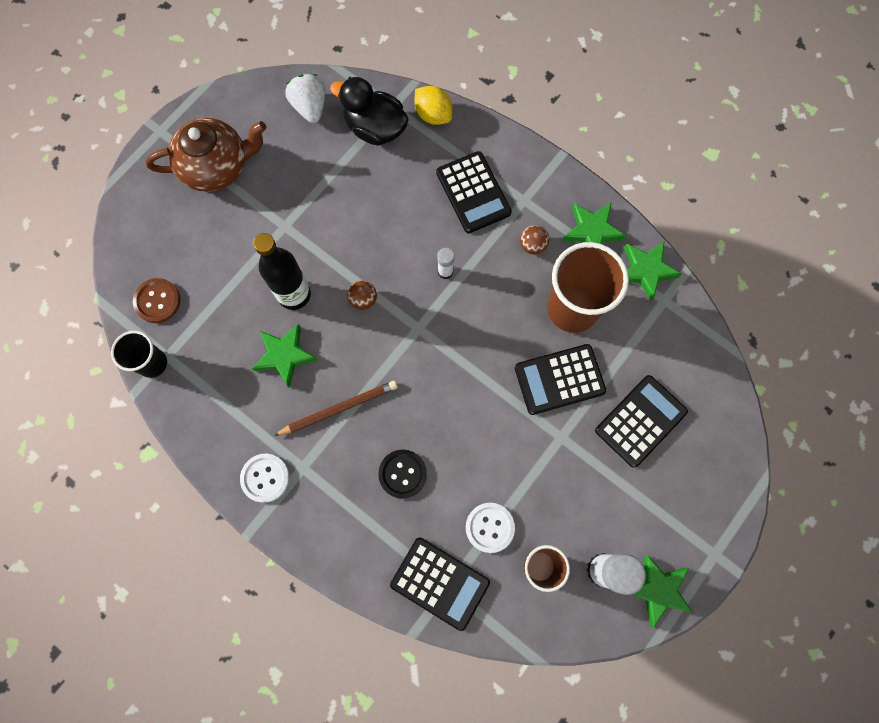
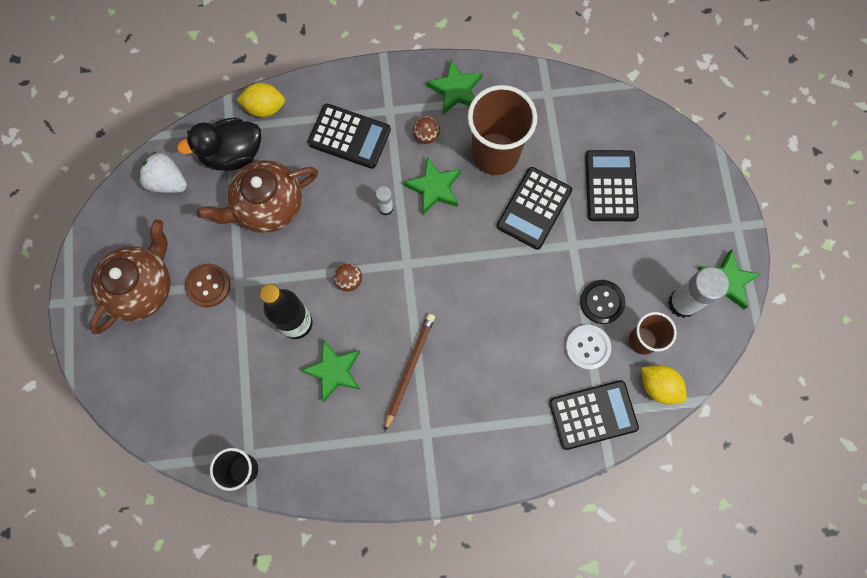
camera: 45 degrees left, 0 degrees up
brown button [133,278,181,323] -> brown button moved to [185,264,230,308]
white button [240,454,289,503] -> none
black button [378,450,427,499] -> black button moved to [580,280,625,324]
green star [624,241,682,301] -> green star moved to [404,157,461,214]
none -> brown teapot [196,160,318,233]
none -> yellow lemon [641,365,687,405]

